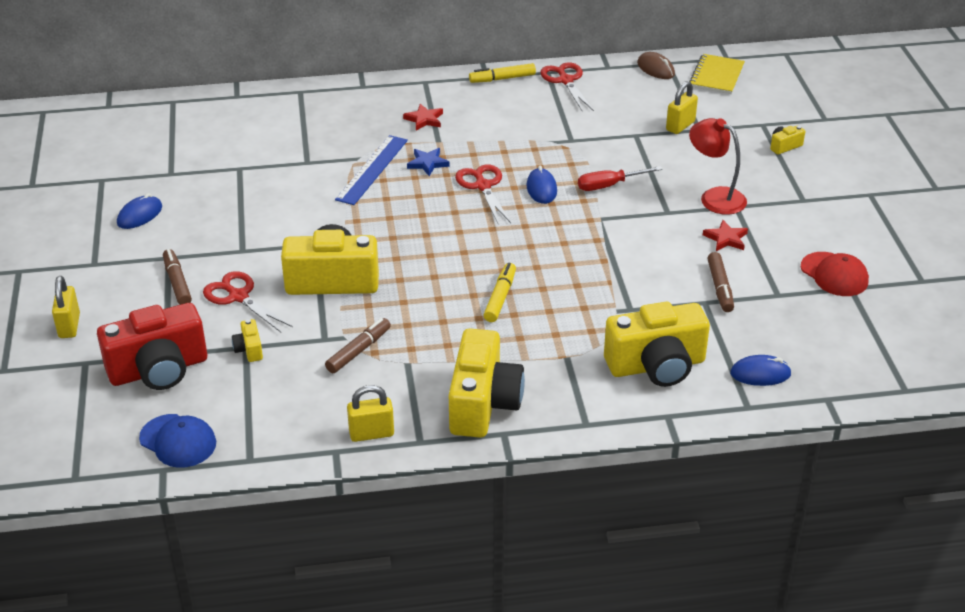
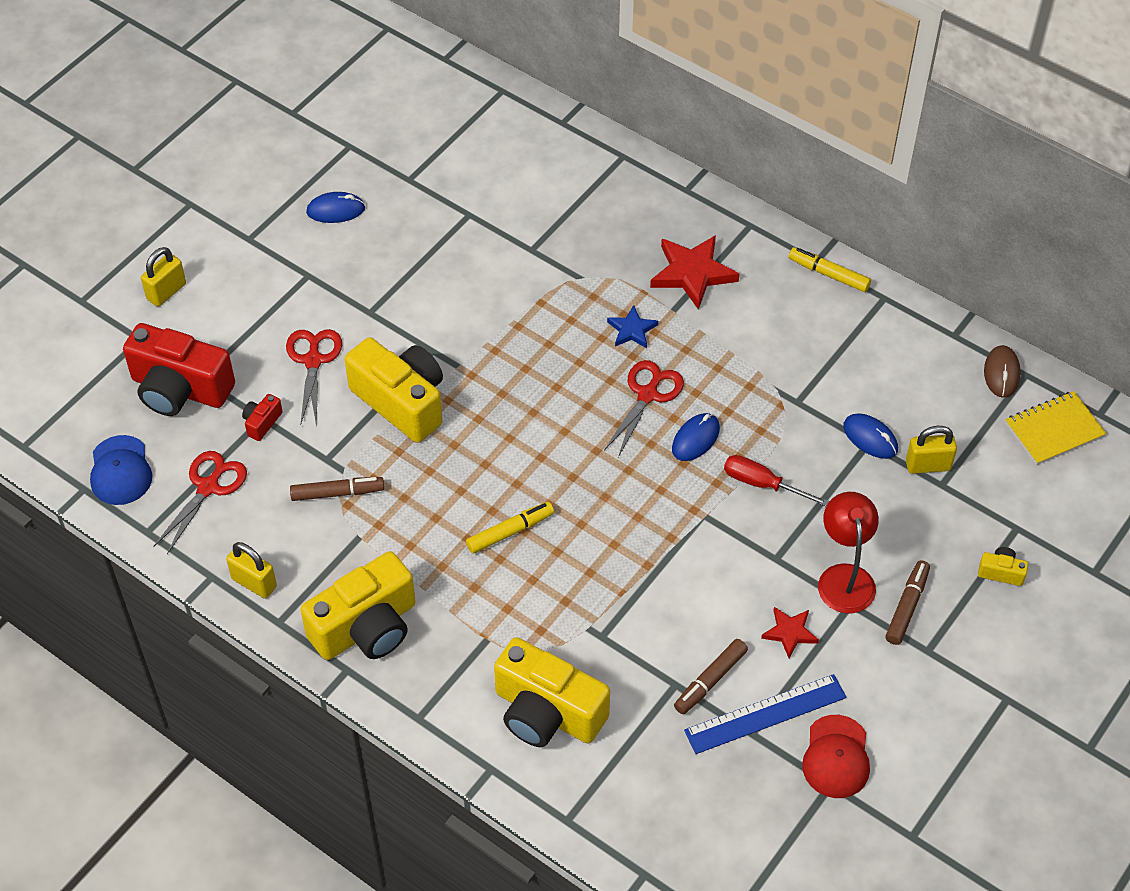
camera: 45 degrees right, 15 degrees up
brown marker [163,249,192,305] -> brown marker moved to [885,561,930,645]
yellow camera [232,319,263,362] -> red camera [242,394,283,441]
blue ruler [335,135,408,205] -> blue ruler moved to [684,674,847,754]
red star [403,104,443,131] -> red star [650,235,739,310], size x1.77
red scissors [540,62,594,112] -> red scissors moved to [153,451,247,554]
blue mouse [730,355,792,386] -> blue mouse moved to [843,413,898,459]

